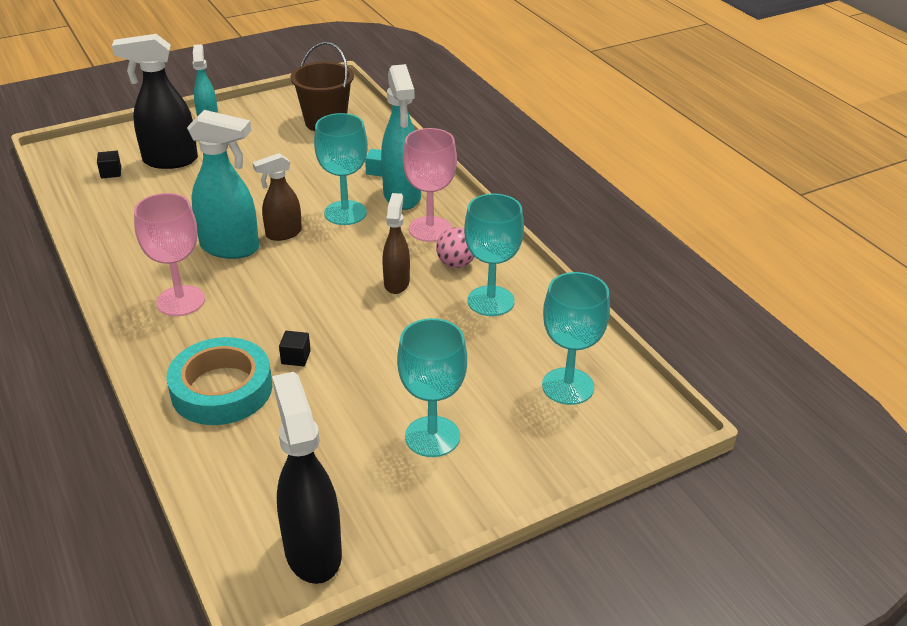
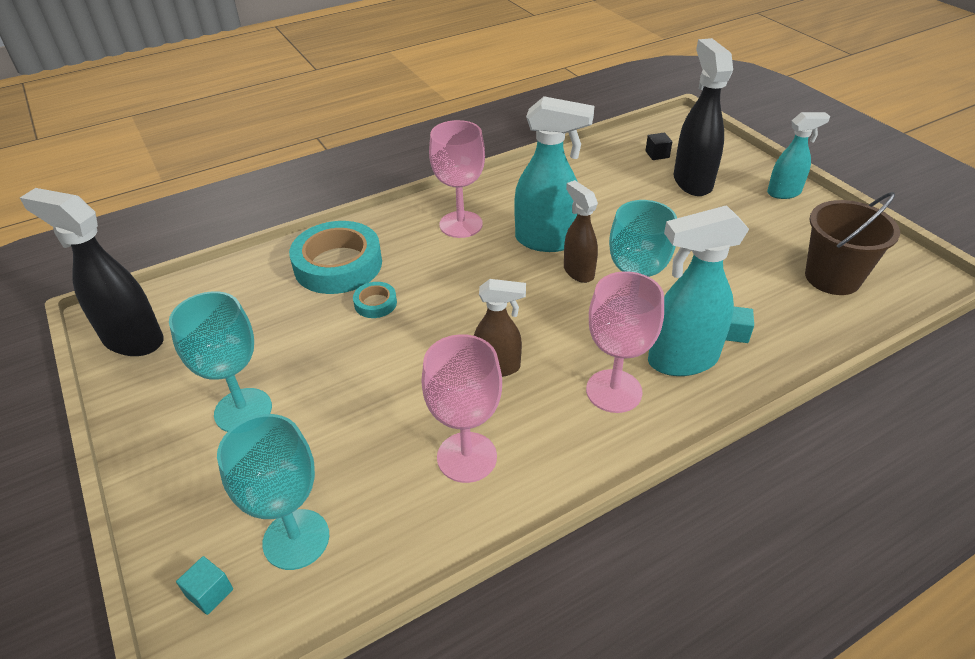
camera: 90 degrees right, 5 degrees up
turquoise spray bottle [187,110,259,259] -> turquoise spray bottle turned 90 degrees counterclockwise [514,96,594,252]
black spray bottle [272,372,342,584] -> black spray bottle turned 135 degrees counterclockwise [20,188,164,356]
black cube [279,331,311,366] -> turquoise tape [353,282,397,318]
pink ball [436,227,474,268] -> none
turquoise goblet [464,194,524,316] -> pink goblet [421,334,502,483]
none -> turquoise cube [176,556,233,615]

